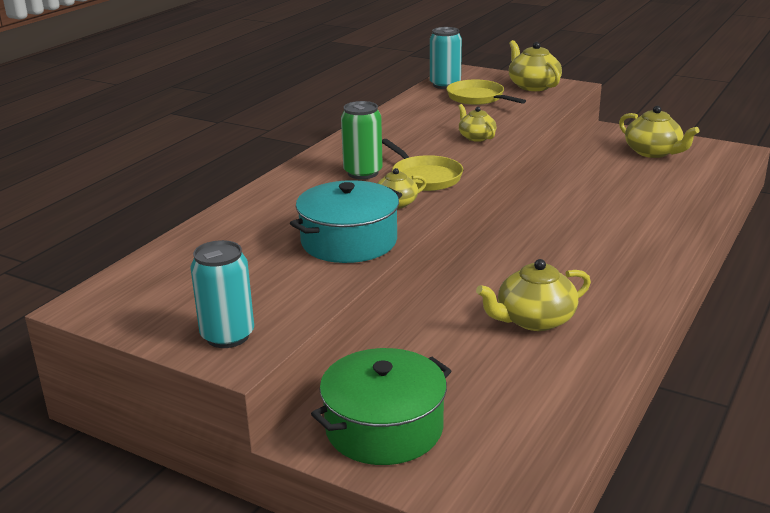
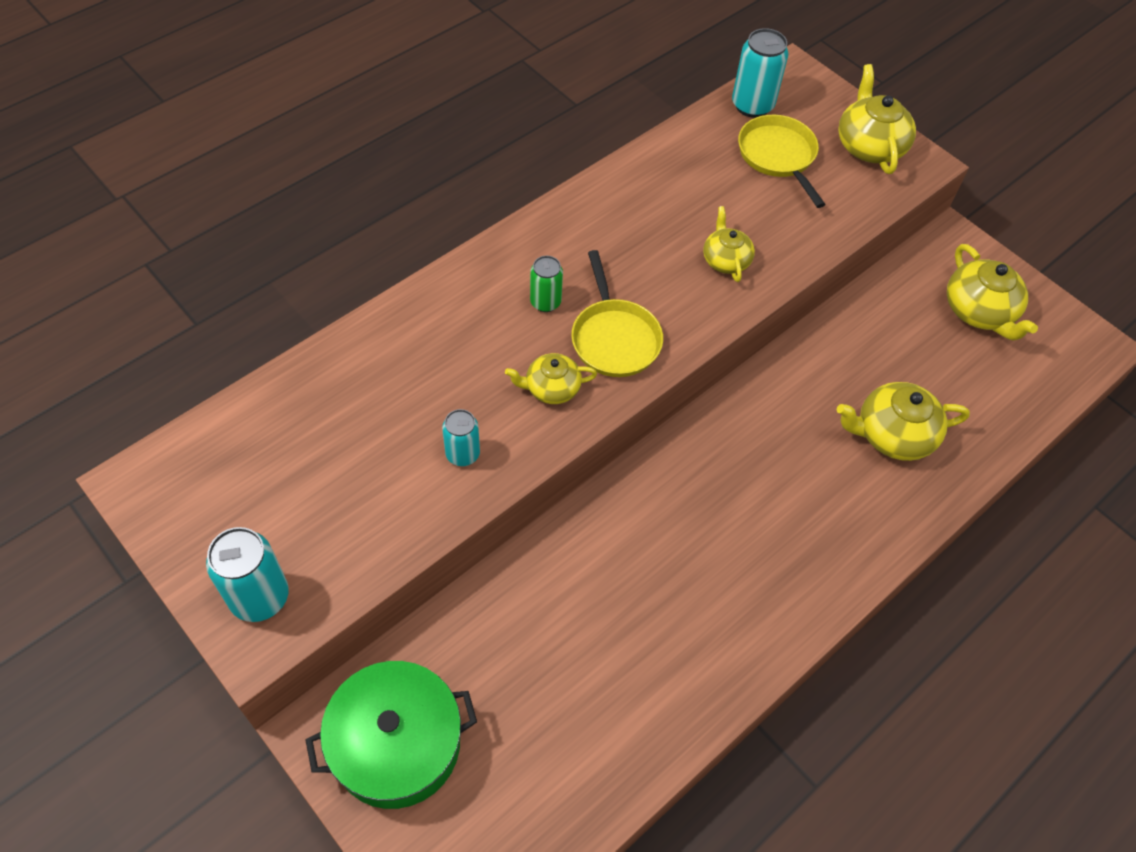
camera: 15 degrees right, 30 degrees up
turquoise pot [290,180,402,263] -> turquoise can [442,409,480,466]
green can [341,101,383,179] -> green can [530,256,563,312], size x0.62
yellow teapot [476,259,591,331] -> yellow teapot moved to [837,382,970,461]

